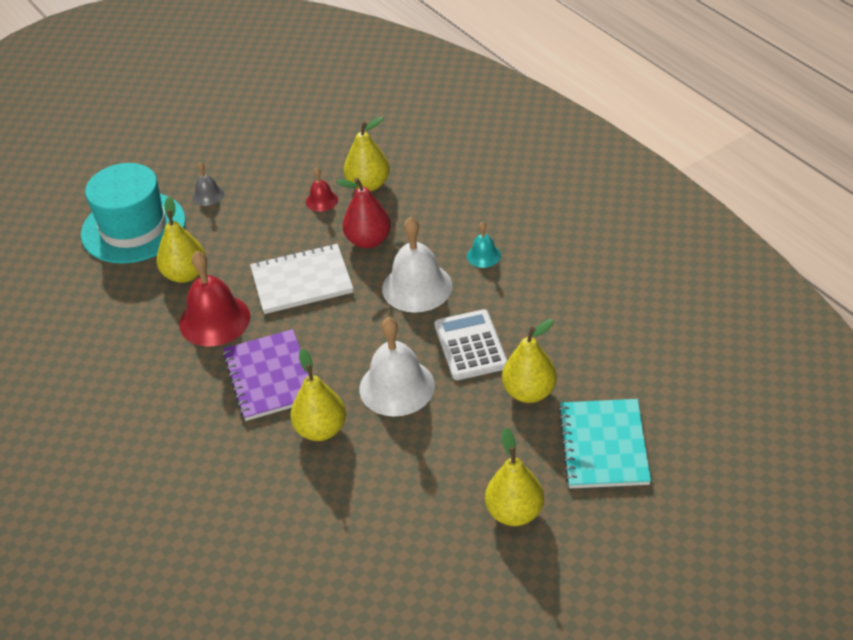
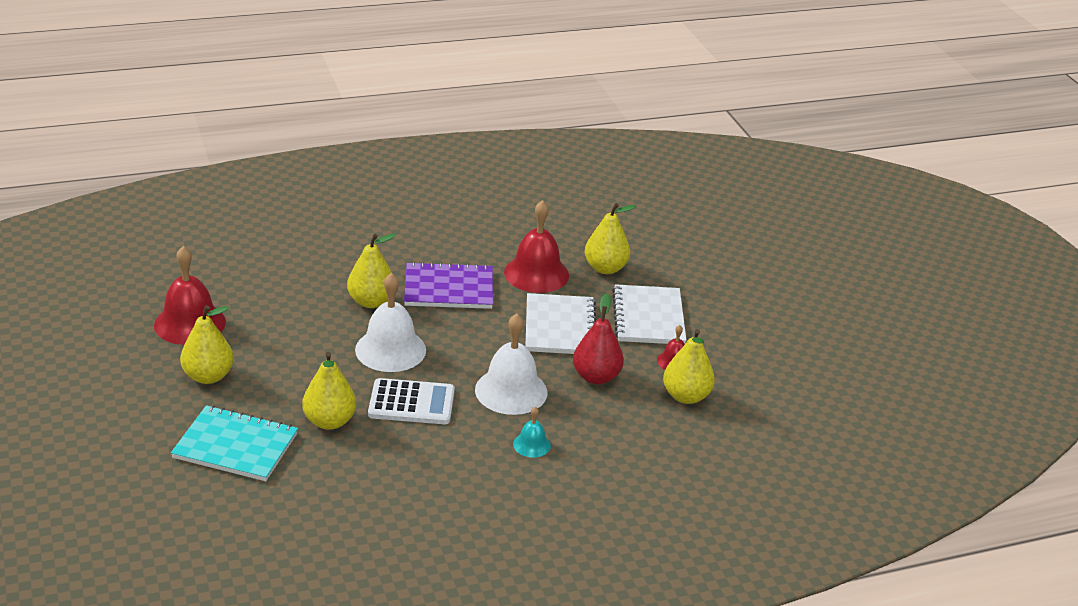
camera: 100 degrees right, 10 degrees down
turquoise hat [81,163,186,263] -> none
grey bell [192,162,224,206] -> none
none -> red bell [154,246,226,345]
none -> white notebook [612,284,687,344]

